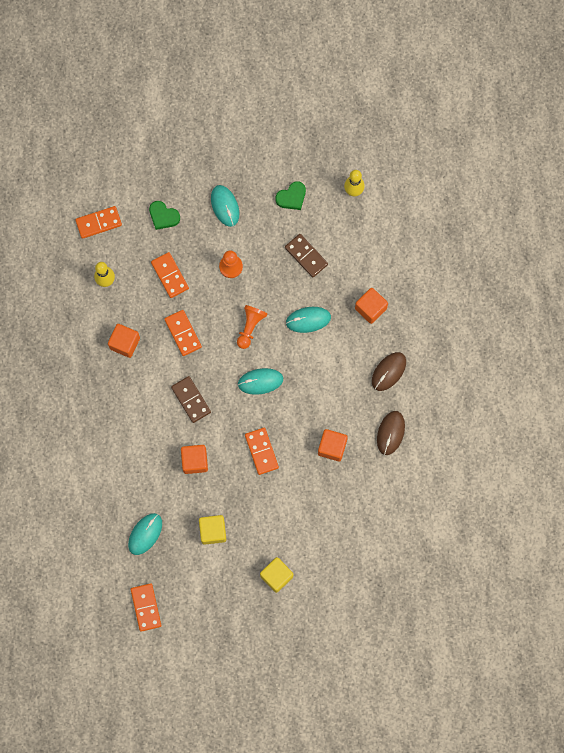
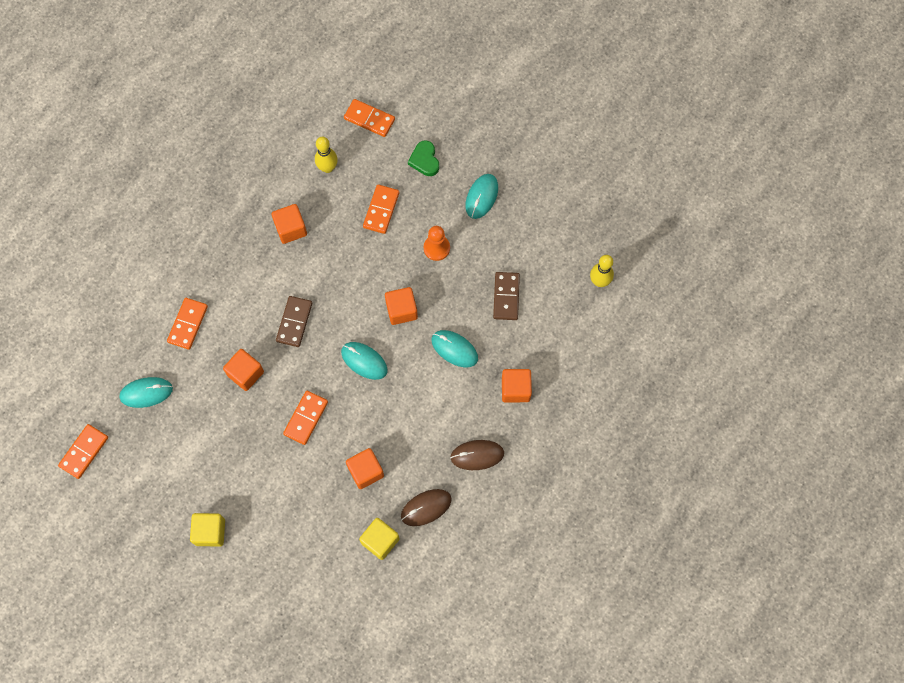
camera: 45 degrees right, 5 degrees down
orange domino [165,310,202,356] -> orange domino moved to [167,298,208,350]
yellow cube [199,515,226,545] -> yellow cube moved to [359,518,400,560]
orange pawn [237,305,267,349] -> orange cube [385,287,418,325]
green heart [276,181,306,210] -> none

